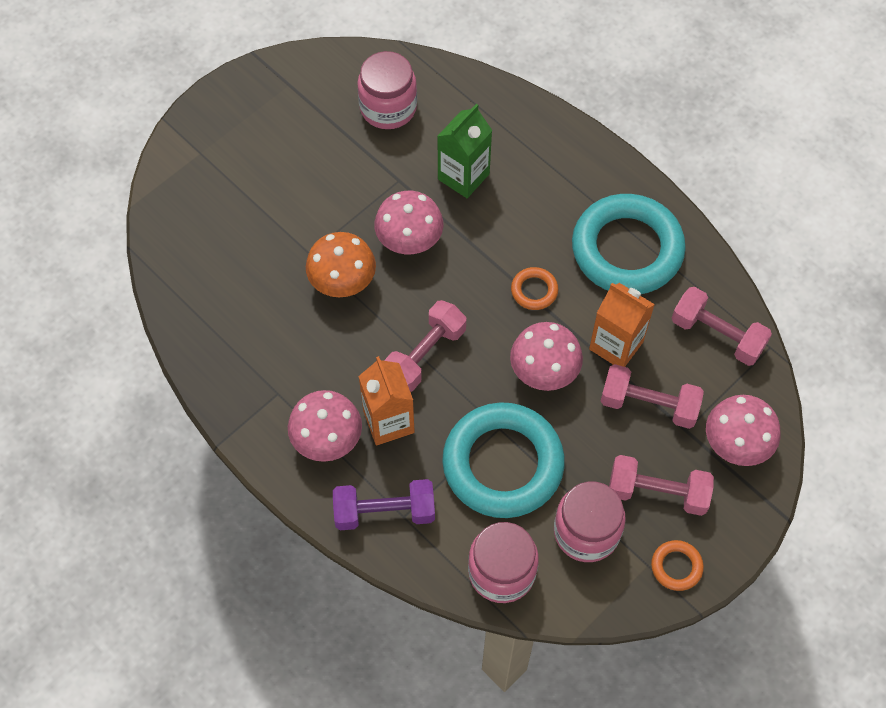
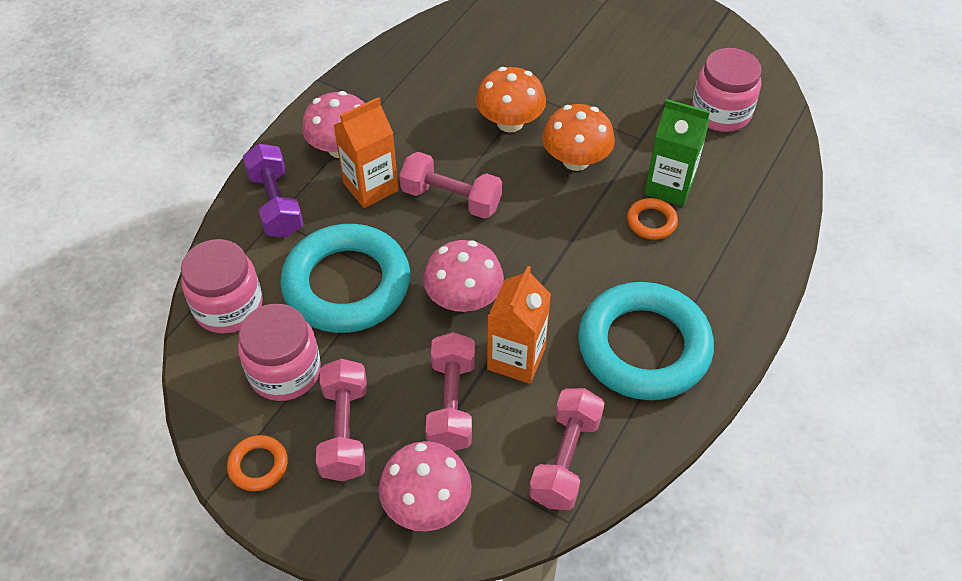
camera: 75 degrees right, 10 degrees down
pink mushroom [374,191,443,254] -> orange mushroom [542,104,615,171]
orange ring [511,267,558,310] -> orange ring moved to [627,198,678,240]

